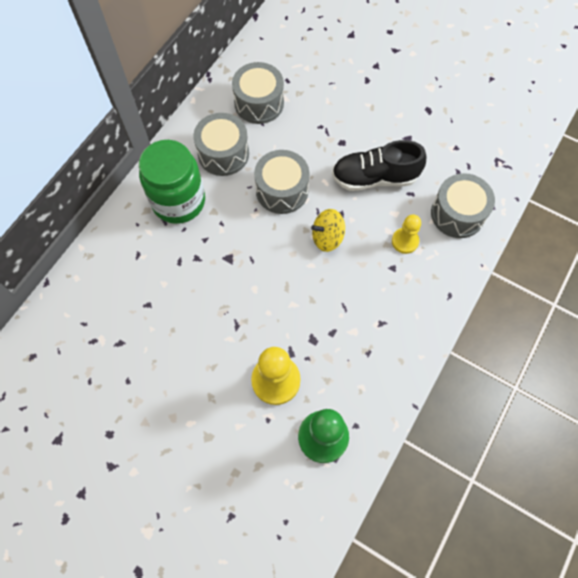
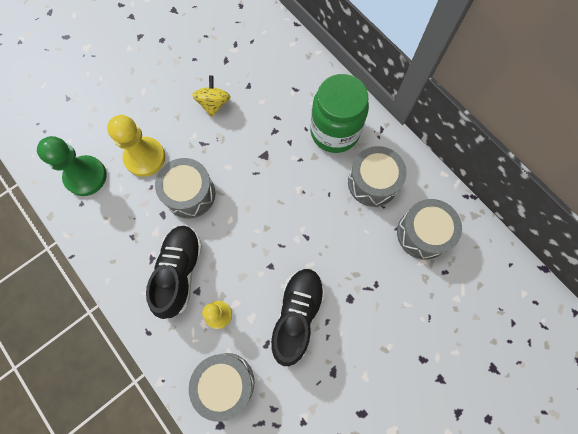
camera: 110 degrees right, 5 degrees up
grey drum [254,150,310,214] -> grey drum moved to [155,158,215,219]
yellow spinning top [311,209,345,252] -> yellow spinning top moved to [192,75,231,117]
none -> black shoe [146,225,202,319]

